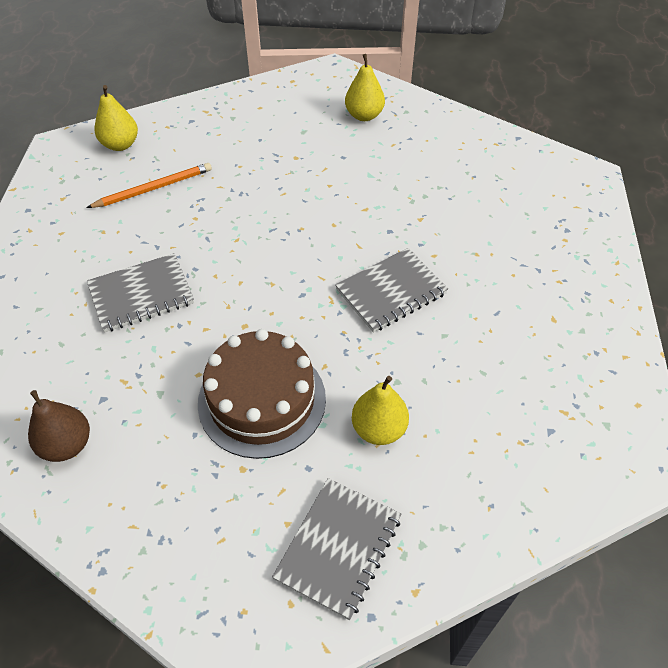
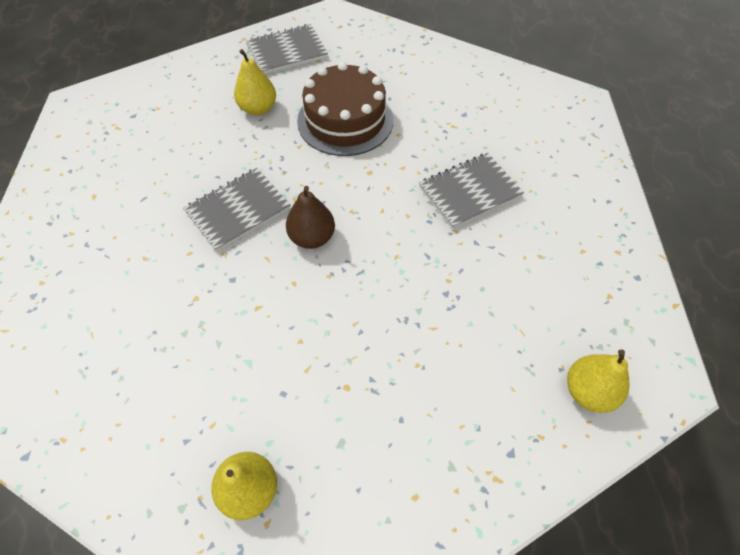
camera: 175 degrees right, 5 degrees up
brown pear [28,390,90,462] -> brown pear moved to [286,186,335,249]
orange pencil [86,163,212,208] -> none
grey notebook [272,478,401,620] -> grey notebook turned 45 degrees clockwise [246,24,328,74]

